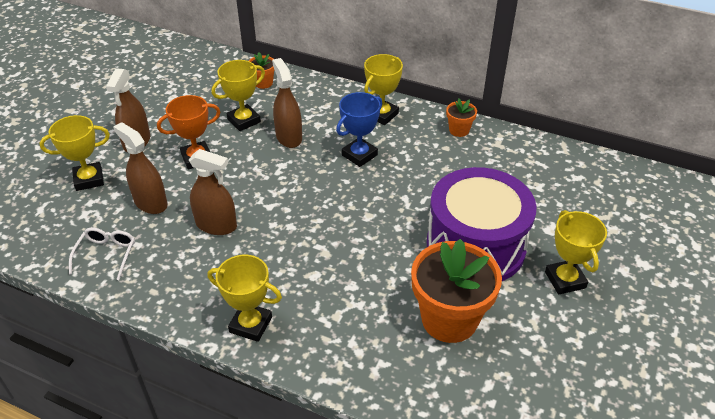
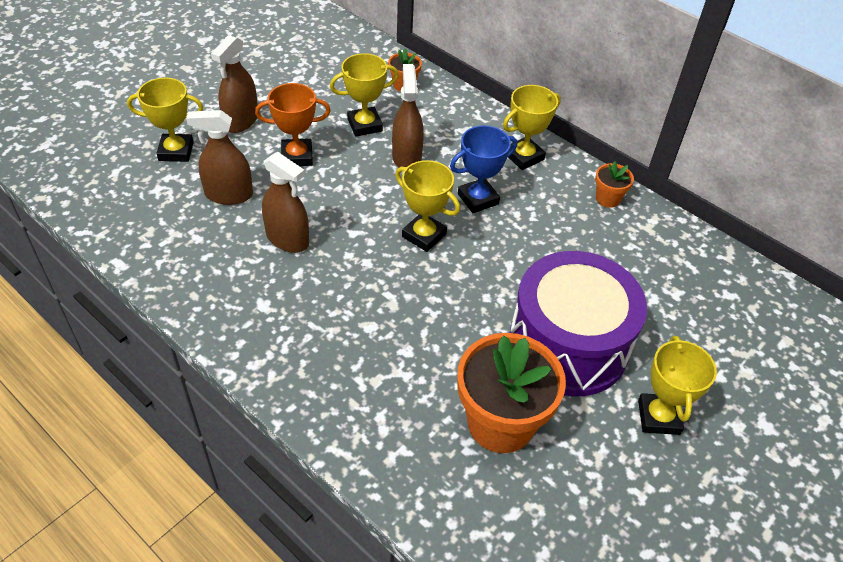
camera: 15 degrees right, 5 degrees up
white glasses [69,228,135,280] -> none
brown spray bottle [113,122,168,214] -> brown spray bottle turned 60 degrees counterclockwise [186,110,253,205]
yellow trophy [208,255,282,342] -> yellow trophy moved to [395,160,460,252]

